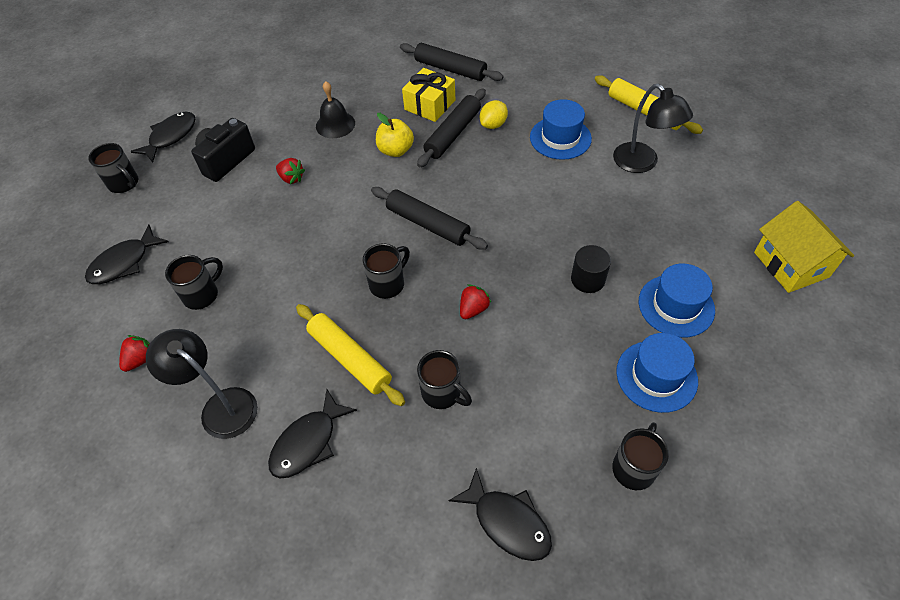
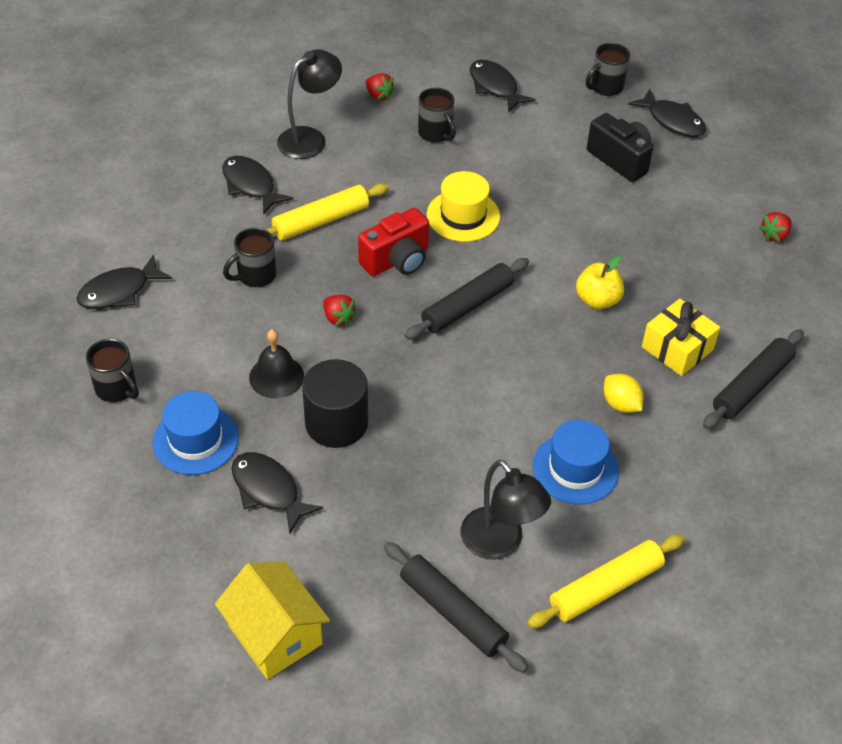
camera: 100 degrees right, 5 degrees down
red strawberry [276,158,305,184] -> red strawberry moved to [759,212,792,242]
black bell [316,81,355,138] -> black bell moved to [249,329,304,398]
black mug [363,243,410,299] -> red camera [358,208,429,276]
black rolling pin [417,88,486,167] -> black rolling pin moved to [384,542,528,673]
black cylinder [571,245,611,293] -> black cylinder [302,359,368,448], size x1.58
black lamp [613,84,693,173] -> black lamp turned 105 degrees counterclockwise [461,460,551,559]
blue hat [639,263,715,338] -> black fish [231,452,323,533]
yellow house [754,201,854,293] -> yellow house turned 60 degrees clockwise [215,562,330,679]
none -> yellow hat [427,171,500,242]

